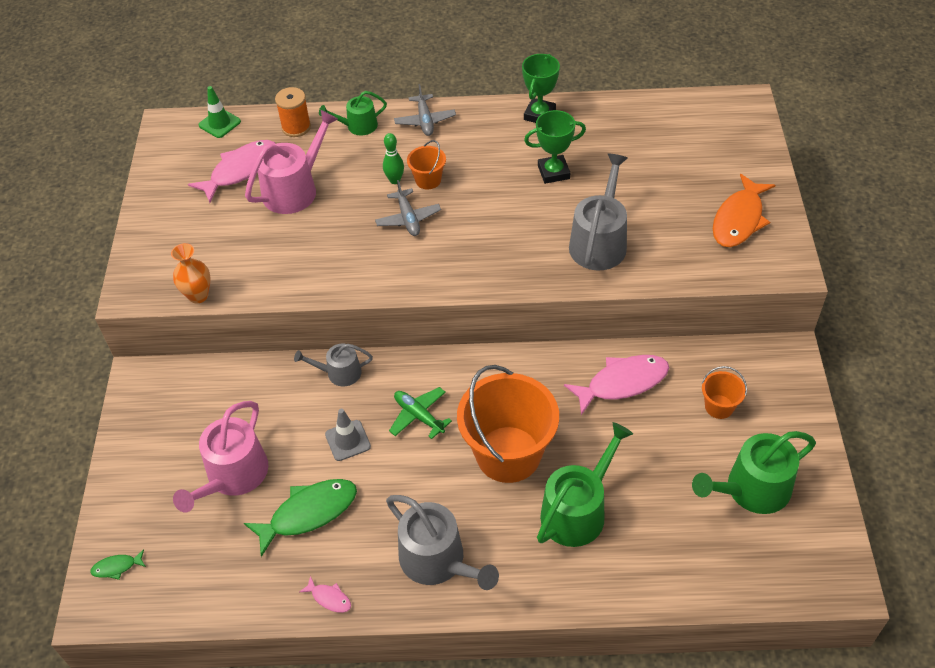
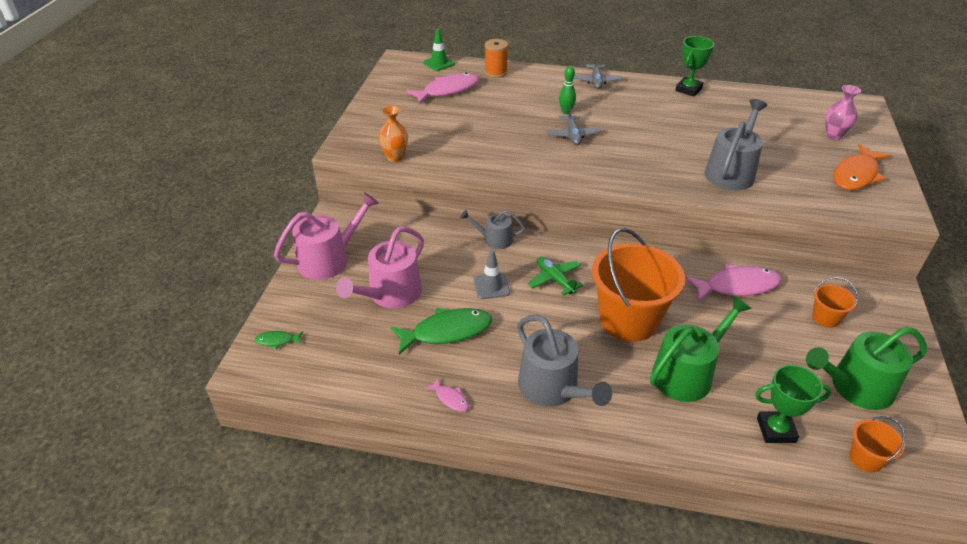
camera: 10 degrees right, 10 degrees down
pink watering can [245,110,338,214] -> pink watering can moved to [274,192,379,280]
green watering can [319,91,387,136] -> none
orange bucket [407,140,446,189] -> orange bucket moved to [849,416,905,473]
green trophy [524,110,586,184] -> green trophy moved to [755,365,832,443]
none -> pink vase [825,85,861,140]

